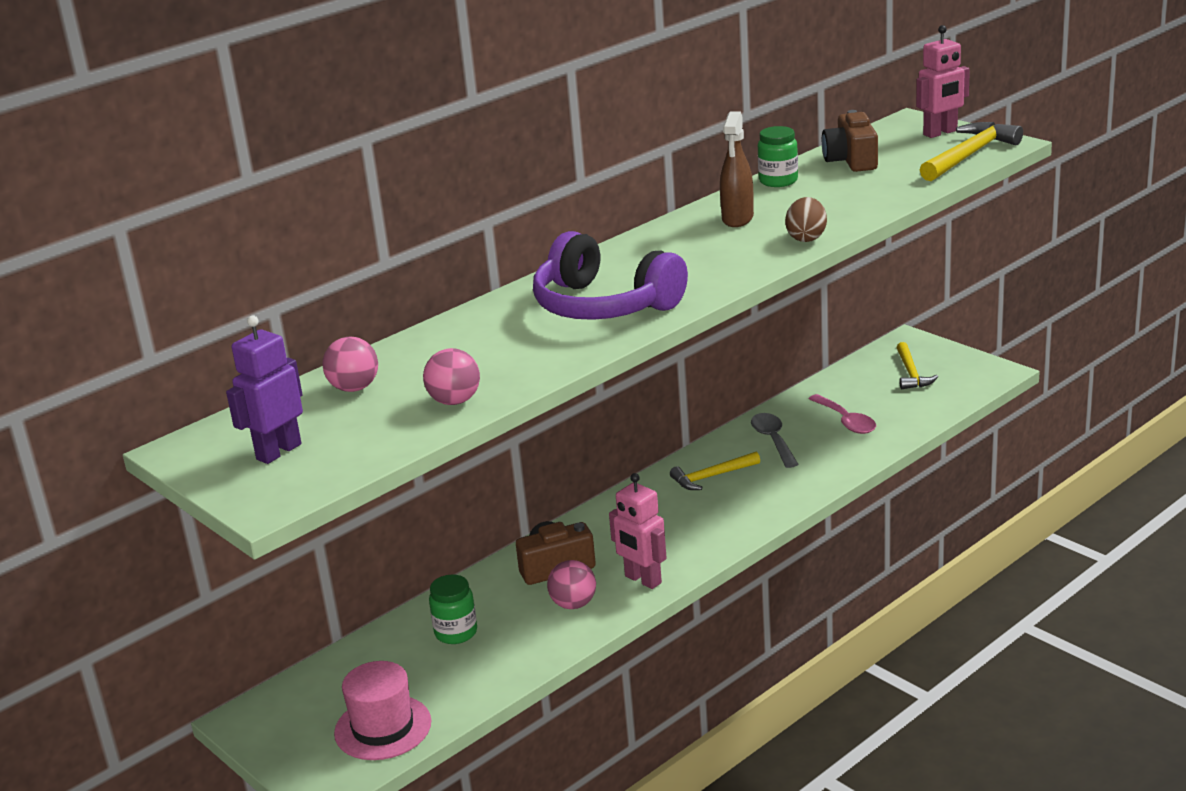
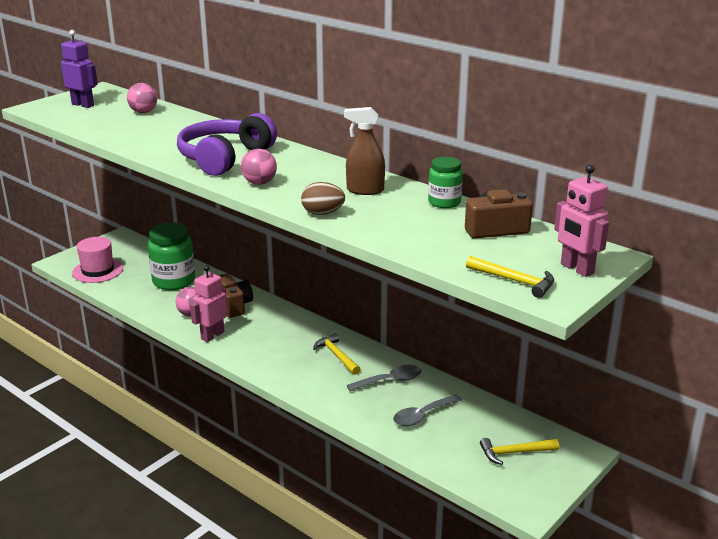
camera: 80 degrees right, 0 degrees up
pink ball [423,348,480,405] -> pink ball moved to [241,149,277,185]
green jar [429,575,477,644] -> green jar [148,222,195,290], size x1.74
pink spoon [809,394,876,434] -> grey spoon [393,394,462,426]
yellow hammer [920,122,1023,181] -> yellow hammer [466,256,554,298], size x0.66

